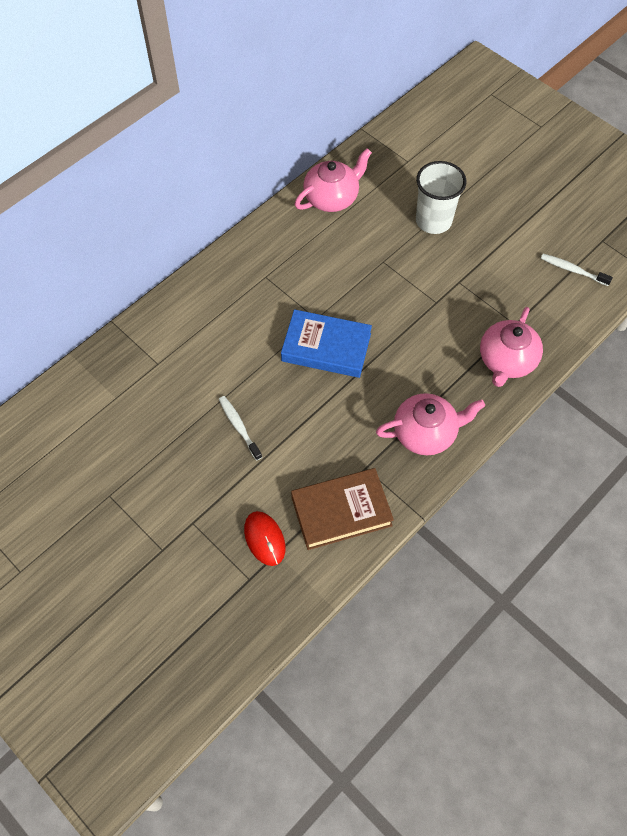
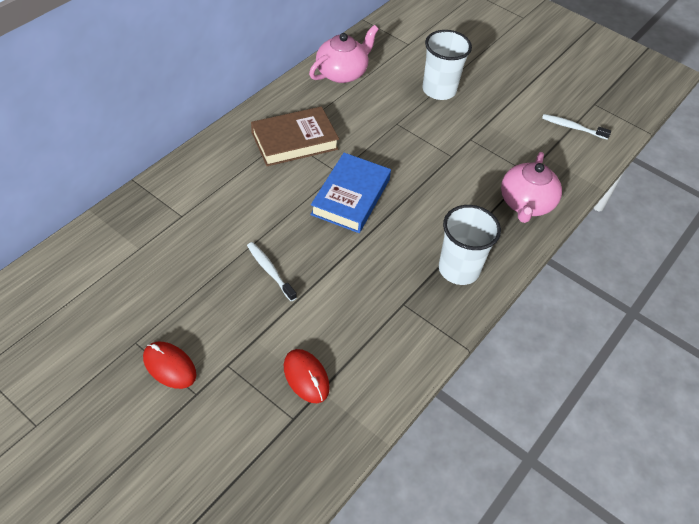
camera: 10 degrees left, 10 degrees down
blue book [281,309,372,378] -> blue book turned 75 degrees counterclockwise [310,153,391,233]
brown book [291,468,394,550] -> brown book moved to [251,107,339,166]
pink teapot [376,393,485,455] -> white cup [439,205,501,285]
none -> red mouse [143,342,196,389]

